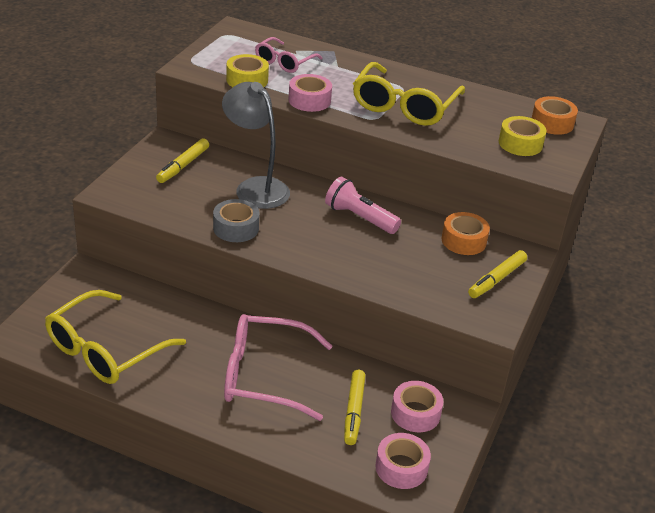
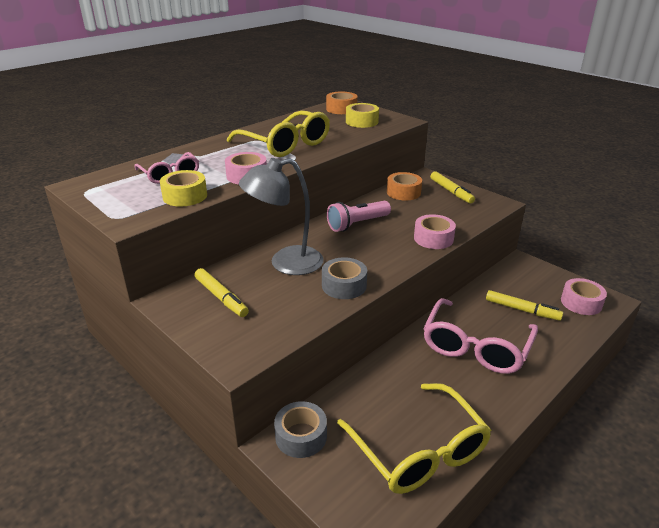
camera: 65 degrees left, 5 degrees down
pink tape [391,381,444,432] -> pink tape moved to [414,214,456,249]
none -> grey tape [274,401,327,458]

